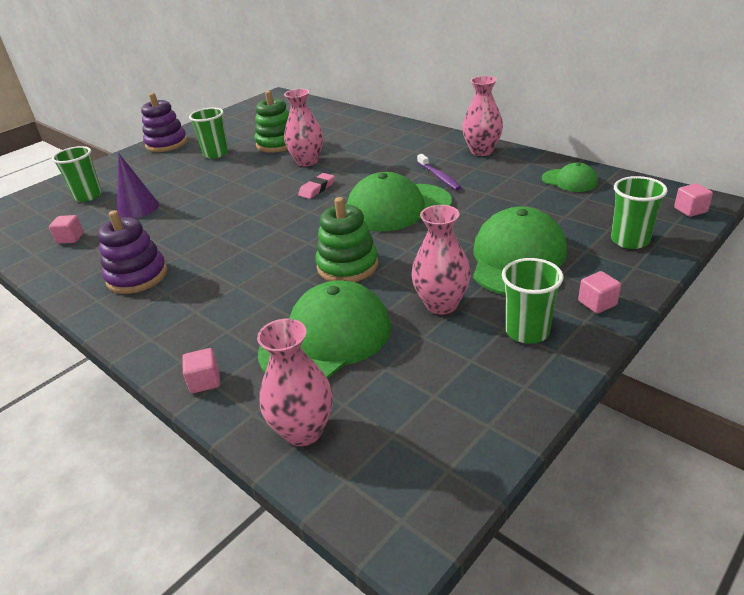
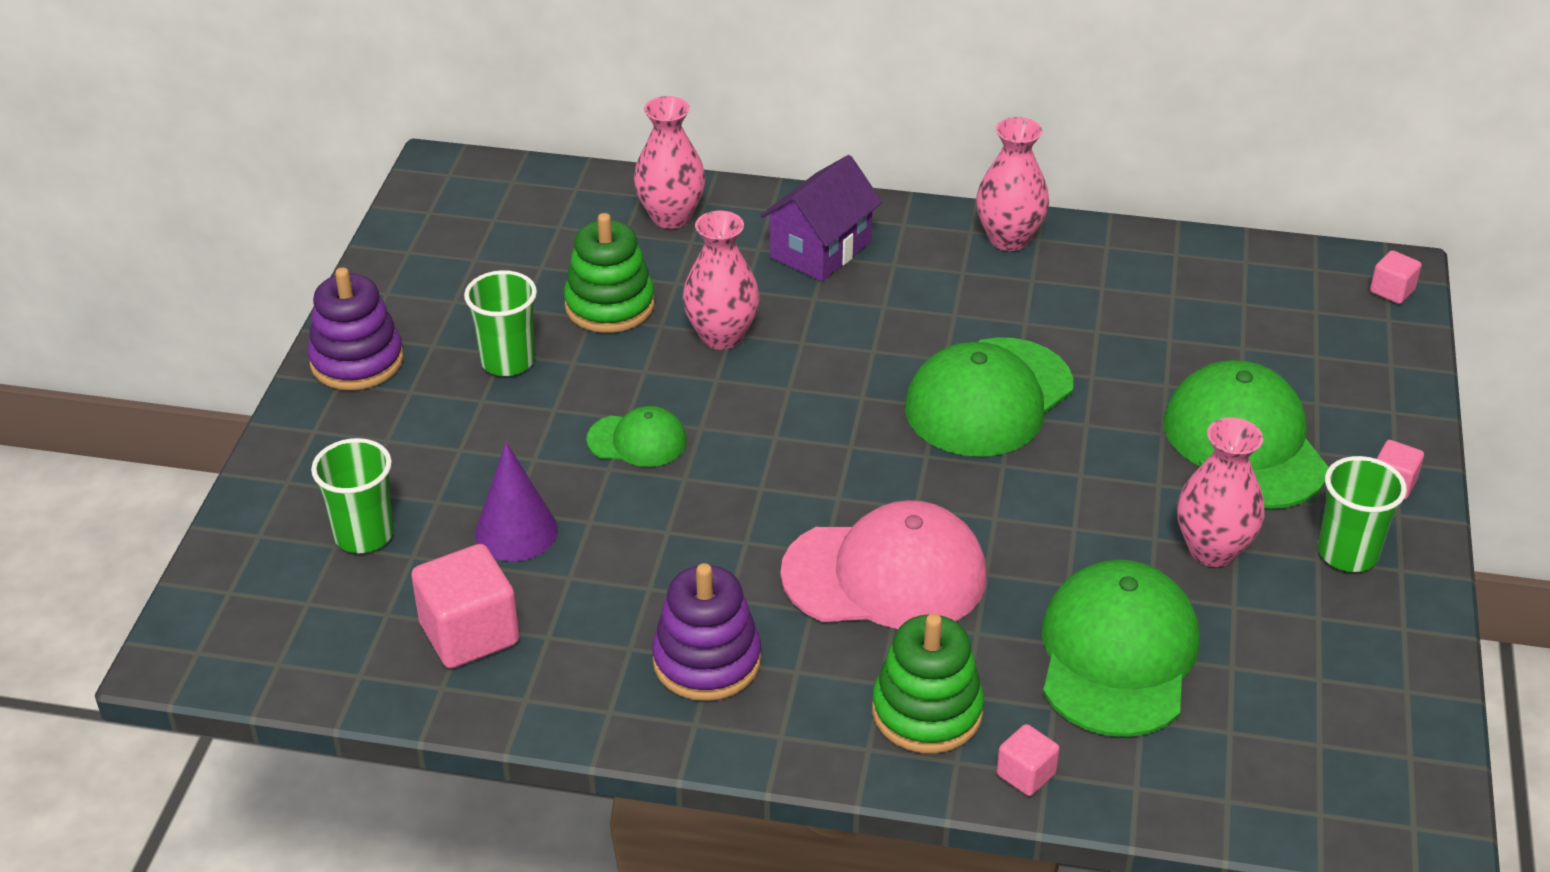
camera: 35 degrees left, 5 degrees up
pink cube [49,215,84,244] -> pink cube [411,544,519,669], size x1.91
pink vase [257,319,333,446] -> pink vase moved to [634,96,706,229]
pink eraser [298,173,335,199] -> none
green stacking toy [315,197,378,282] -> green stacking toy moved to [872,614,984,753]
purple toothbrush [417,154,461,191] -> none
green cap [542,162,597,192] -> green cap moved to [587,406,687,467]
green cup [611,176,668,249] -> none
none -> purple house [760,155,882,281]
none -> pink cap [780,500,987,629]

